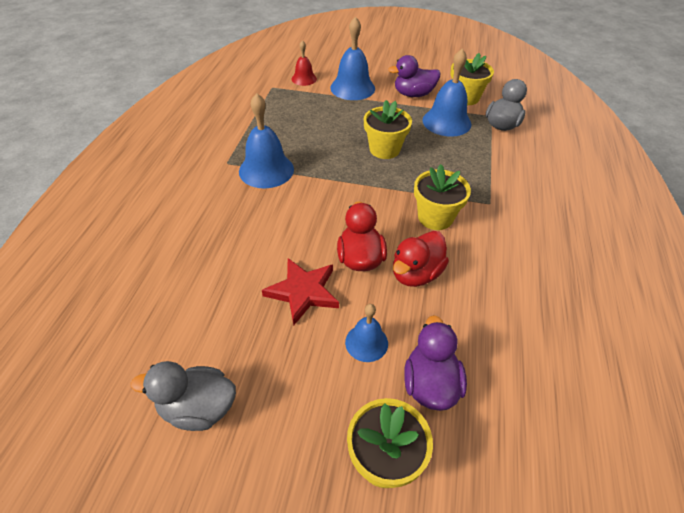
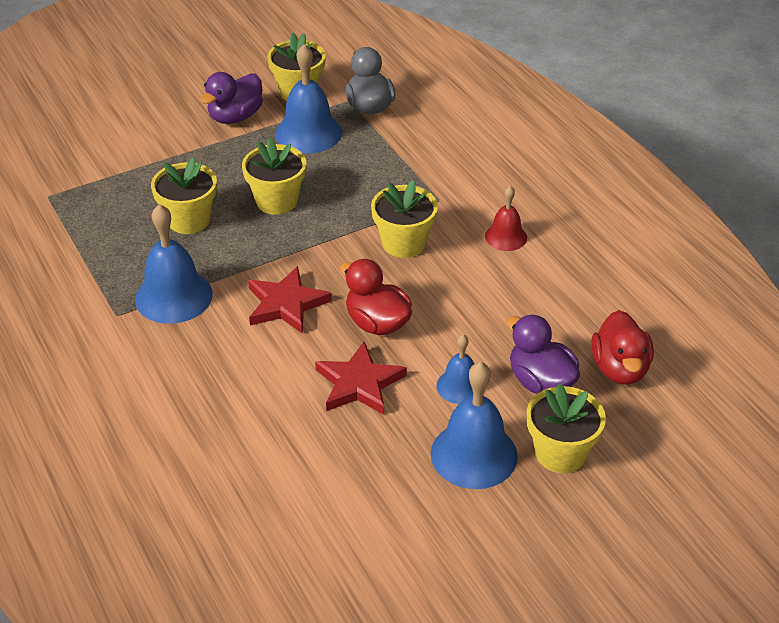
camera: 40 degrees left, 5 degrees down
grey duck [131,361,236,431] -> none
red bell [291,40,317,86] -> red bell moved to [485,186,527,251]
blue bell [330,16,375,100] -> blue bell moved to [431,362,518,489]
red duck [393,231,449,287] -> red duck moved to [591,310,654,385]
none -> yellow flower pot [151,157,217,234]
none -> red star [248,266,332,334]

